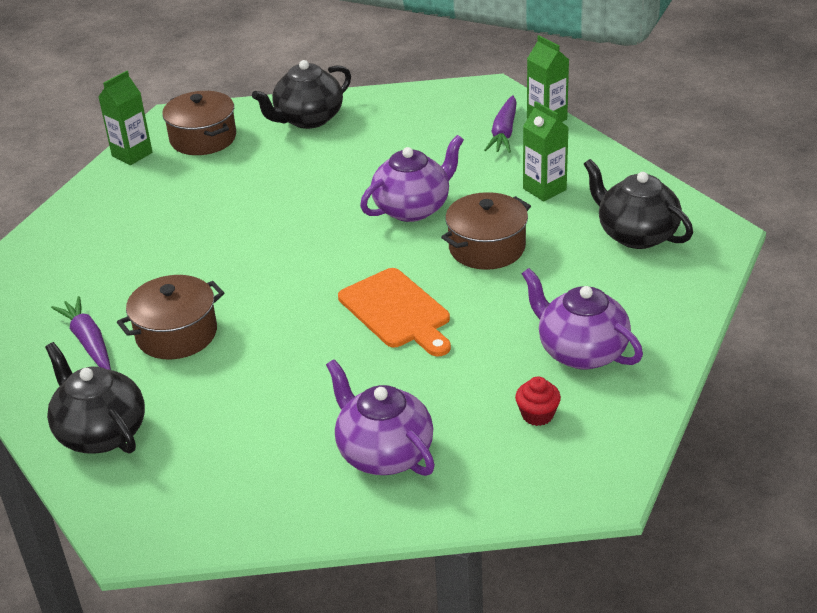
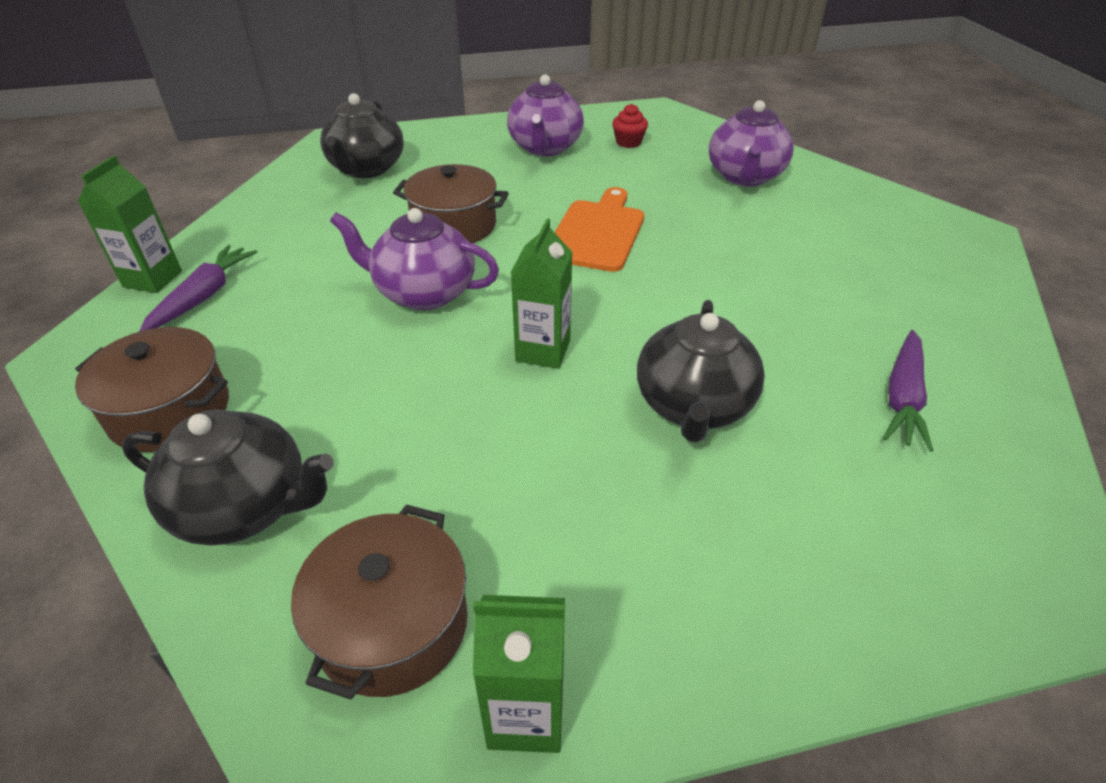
camera: 130 degrees left, 5 degrees up
black teapot [45,342,145,454] -> black teapot moved to [637,300,765,443]
brown pot [117,275,224,359] -> brown pot moved to [75,327,229,452]
purple carrot [484,95,517,153] -> purple carrot turned 45 degrees counterclockwise [139,245,257,332]
green carton [523,101,569,201] -> green carton moved to [511,219,572,369]

